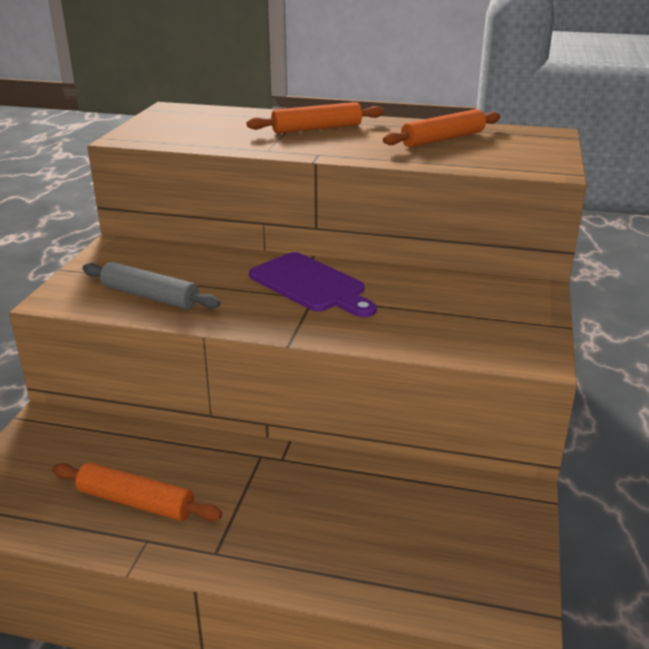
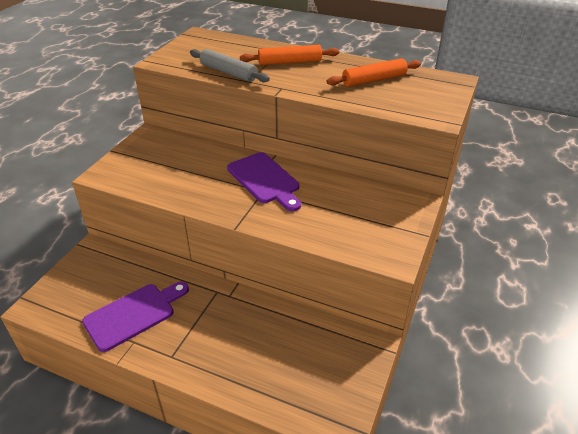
camera: 10 degrees right, 10 degrees up
orange rolling pin [52,463,222,521] -> purple cutting board [82,282,189,352]
grey rolling pin [82,262,221,309] -> grey rolling pin moved to [190,49,270,82]

